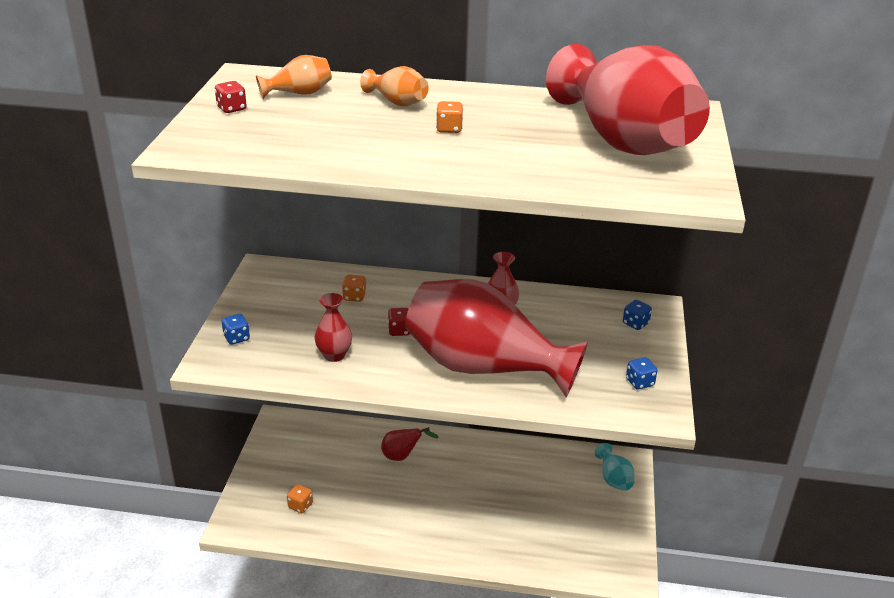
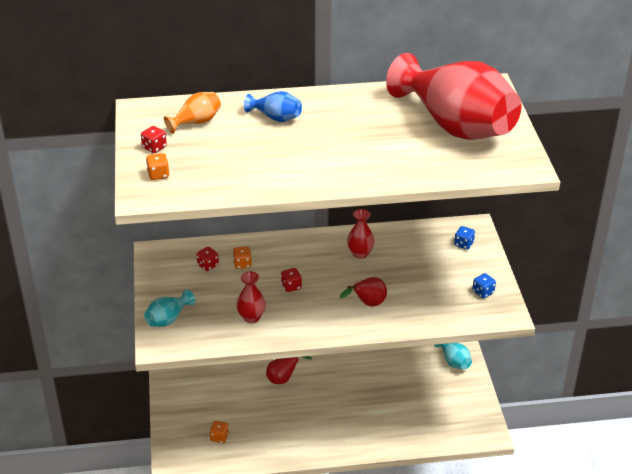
camera: 15 degrees left, 5 degrees up
blue dice [222,314,250,345] -> turquoise vase [144,289,195,327]
orange vase [360,66,429,106] -> blue vase [244,91,302,122]
red vase [405,279,588,397] -> red pear [340,277,387,307]
orange dice [436,101,463,133] -> orange dice moved to [146,153,170,180]
none -> red dice [196,247,219,271]

